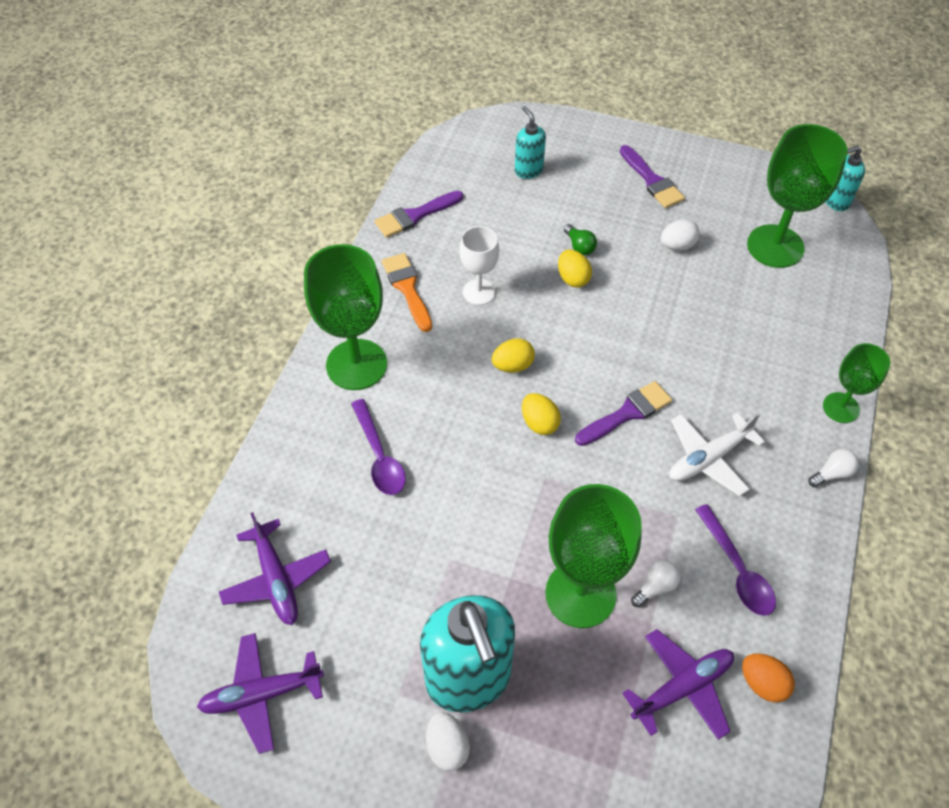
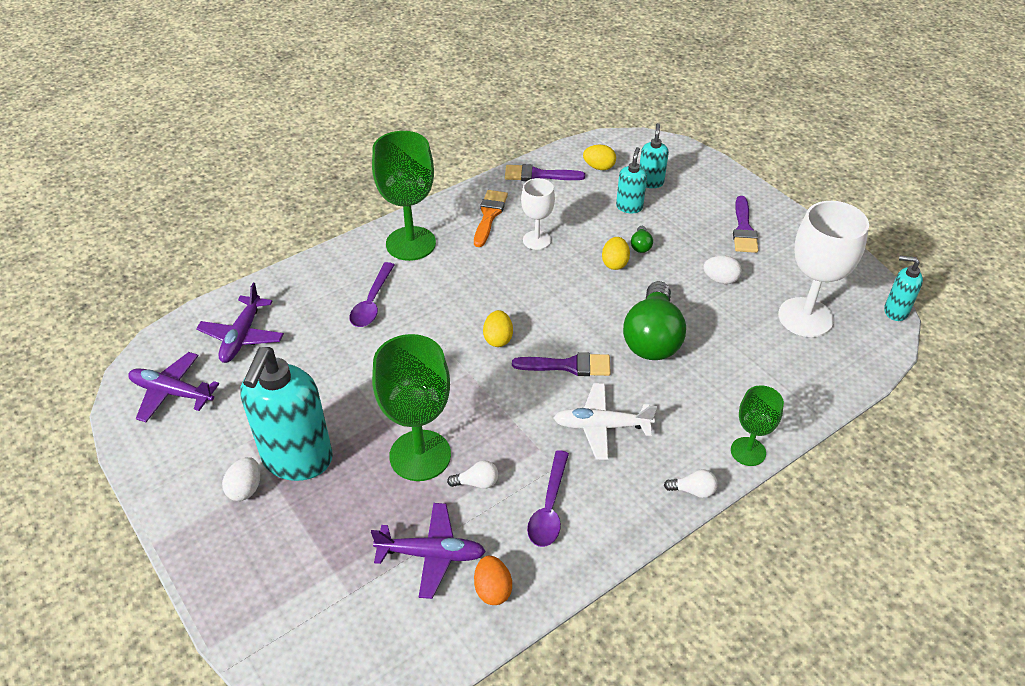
camera: 35 degrees right, 10 degrees down
yellow egg [492,338,535,373] -> yellow egg moved to [583,145,616,170]
green goblet [747,124,847,268] -> white goblet [778,201,869,337]
none -> turquoise soap dispenser [616,147,647,213]
none -> green light bulb [623,281,686,360]

